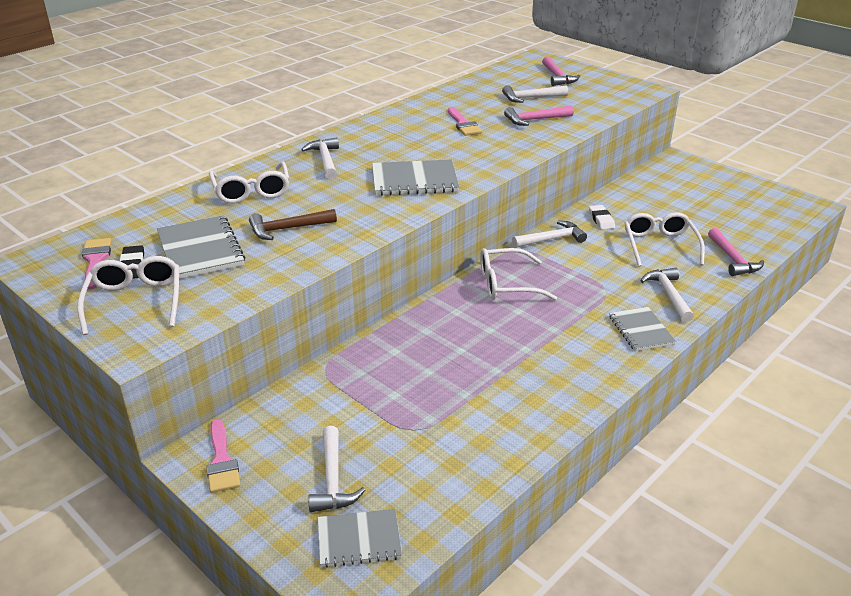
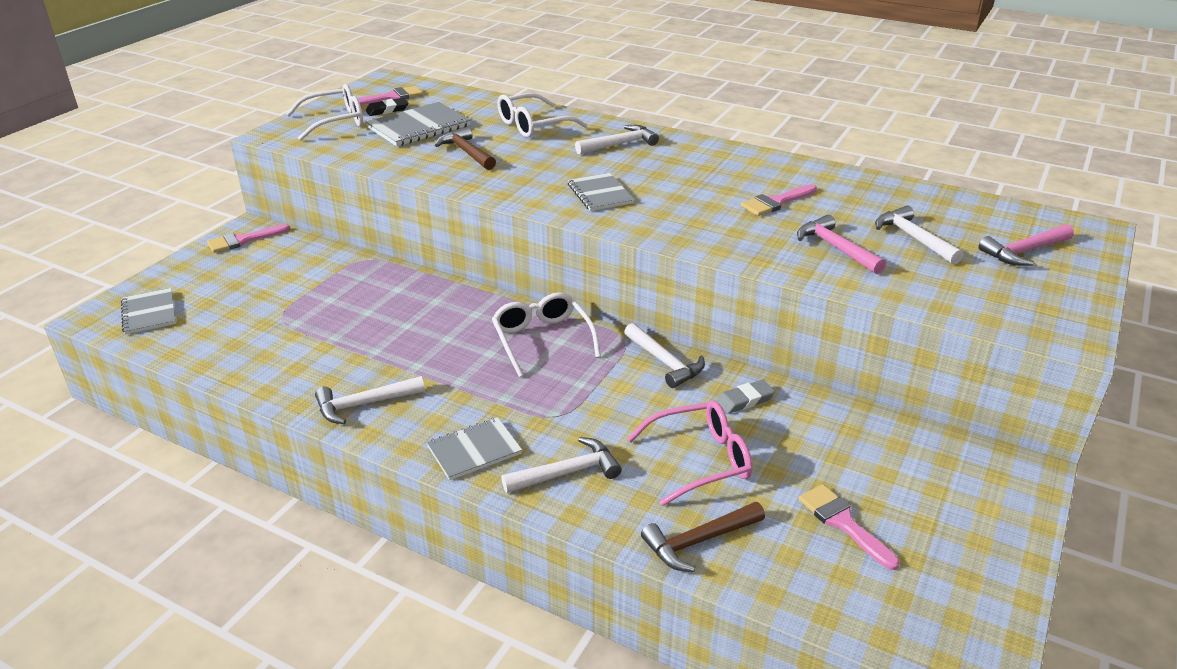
camera: 75 degrees right, 0 degrees up
white hammer [308,426,365,512] -> white hammer moved to [315,376,425,424]
grey notebook [372,159,460,196] -> grey notebook [568,173,634,211], size x0.66
white eraser [589,205,615,230] -> grey eraser [716,380,775,414]
white glasses [625,212,705,267] -> pink glasses [627,401,752,506]
pink hammer [708,228,764,276] -> brown hammer [641,502,765,572]
none -> pink brush [799,484,900,570]

